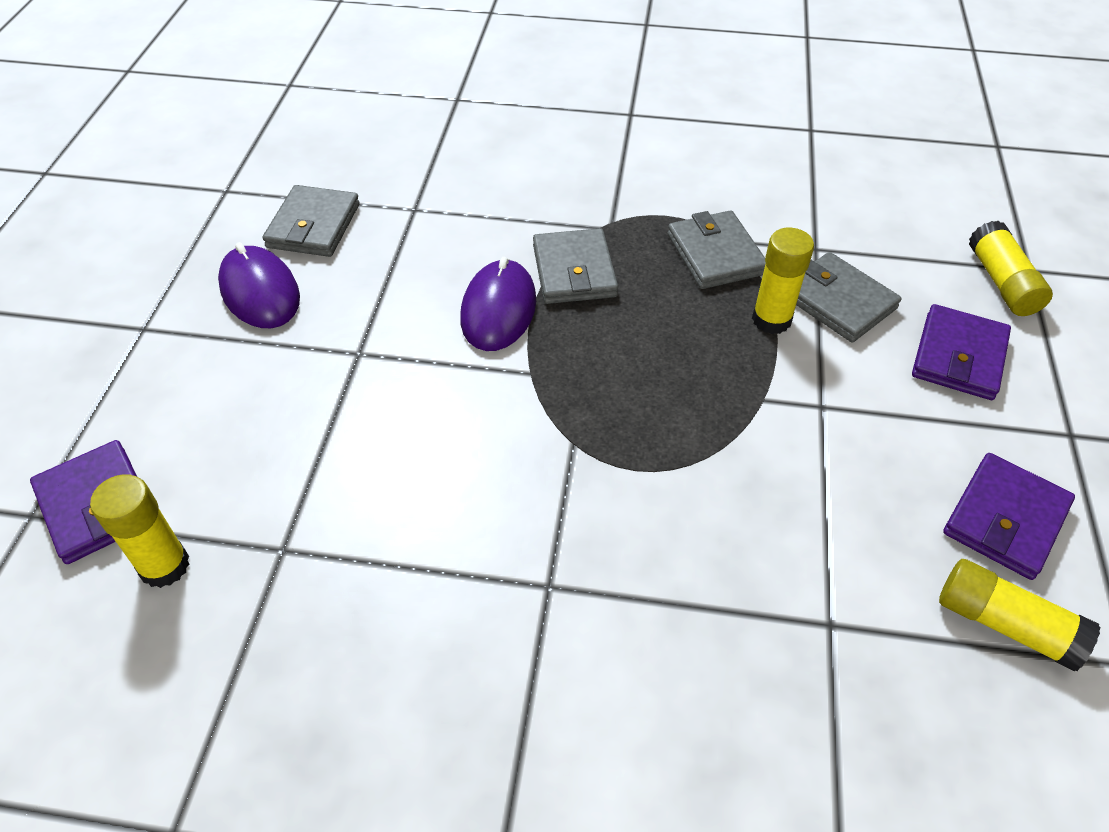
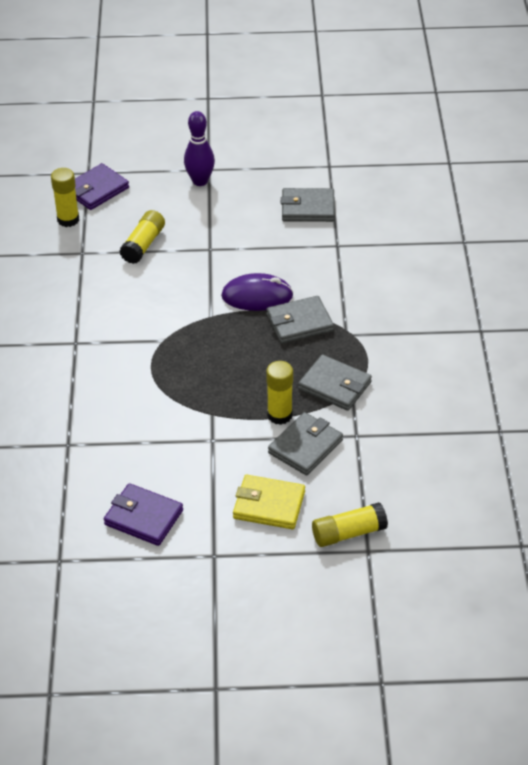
camera: 80 degrees right, 5 degrees down
purple mouse [218,242,300,328] -> none
grey wallet [668,210,766,289] -> grey wallet turned 60 degrees clockwise [298,354,372,411]
purple wallet [912,304,1011,400] -> yellow wallet [233,475,305,529]
yellow glue stick [939,559,1101,671] -> yellow glue stick moved to [120,210,165,264]
none -> purple bowling pin [184,111,215,186]

